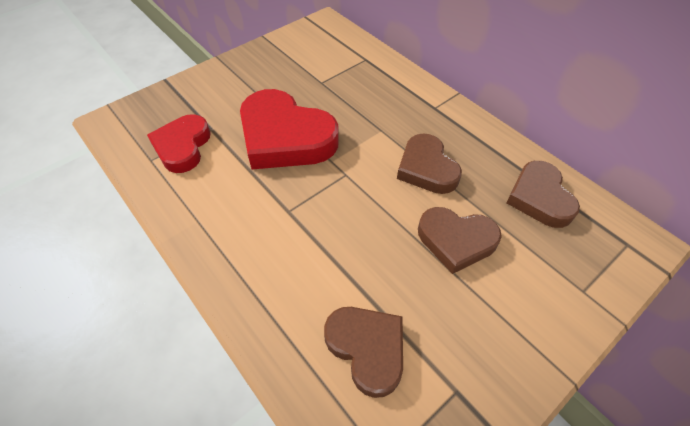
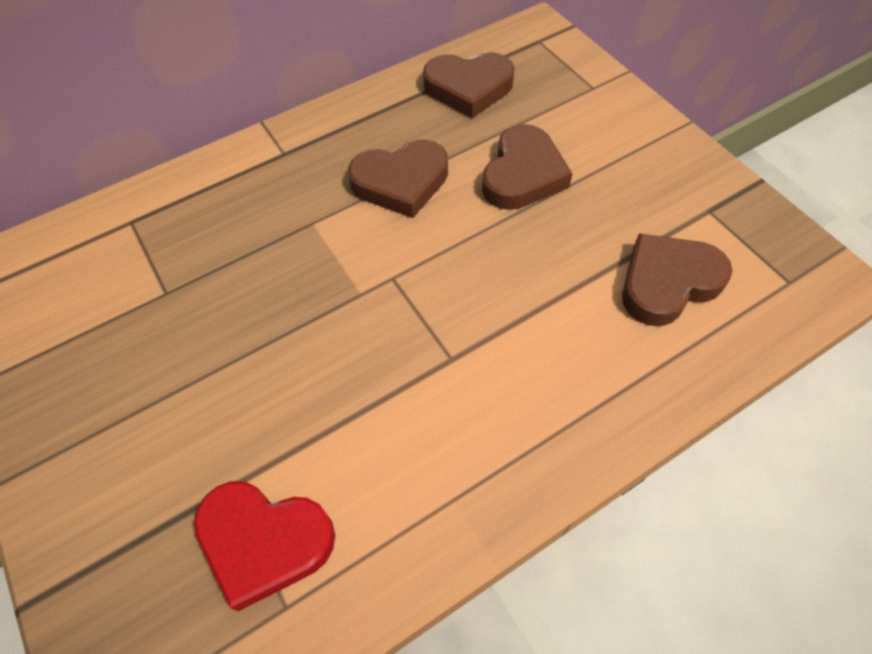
camera: 80 degrees left, 5 degrees up
red heart [240,89,339,169] -> none

